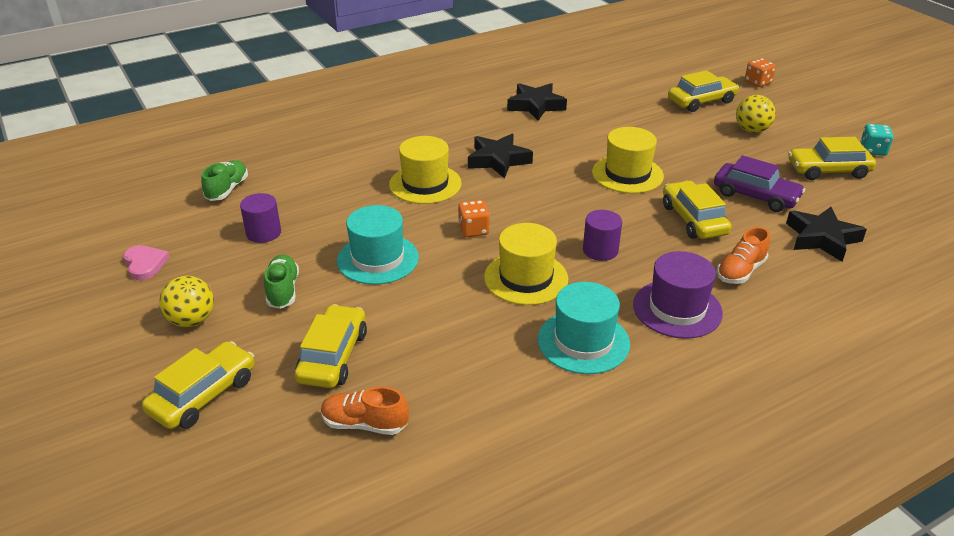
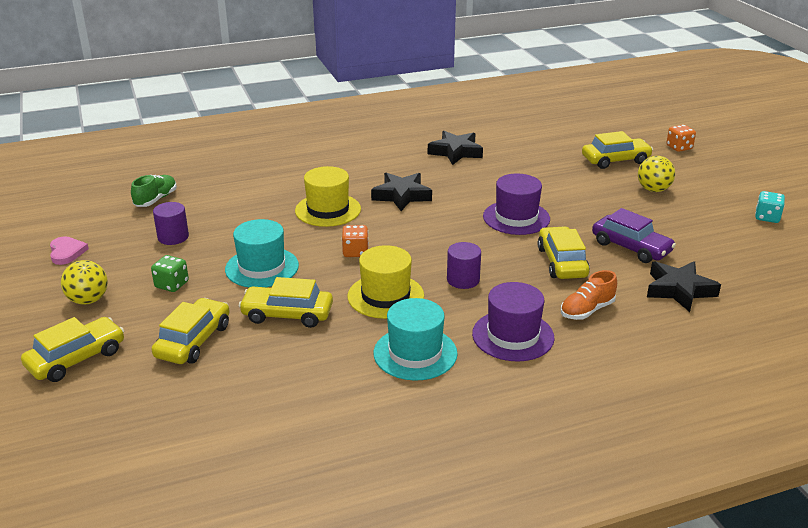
camera: 10 degrees right, 5 degrees down
green shoe [264,255,299,309] -> green dice [151,255,189,292]
orange shoe [321,387,409,435] -> none
yellow hat [592,127,664,193] -> purple hat [483,173,550,235]
yellow car [788,137,876,180] -> yellow car moved to [239,277,333,328]

